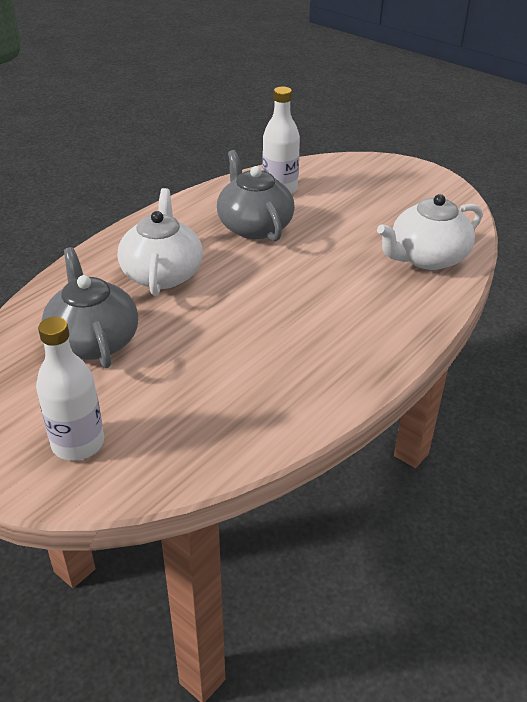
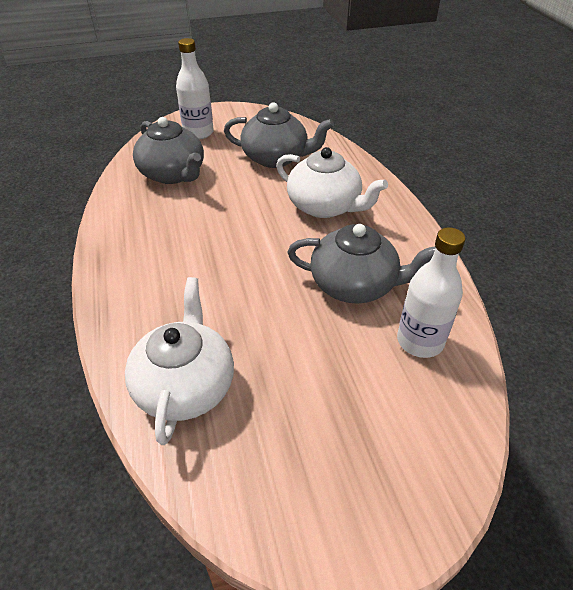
camera: 125 degrees right, 5 degrees up
none -> grey teapot [133,117,204,184]

